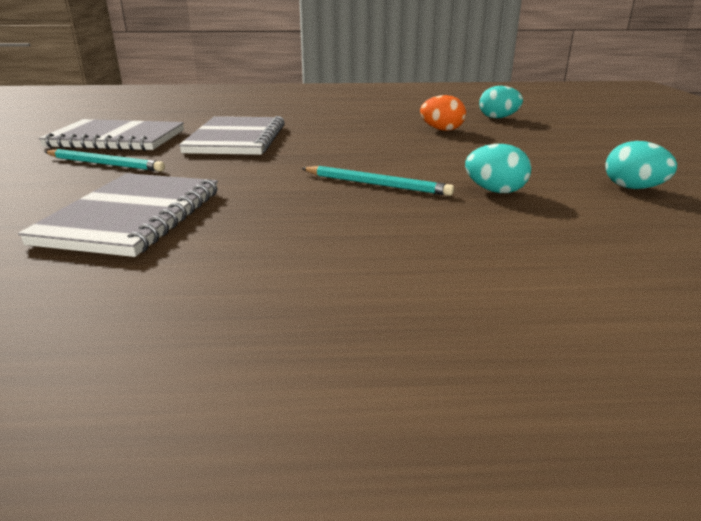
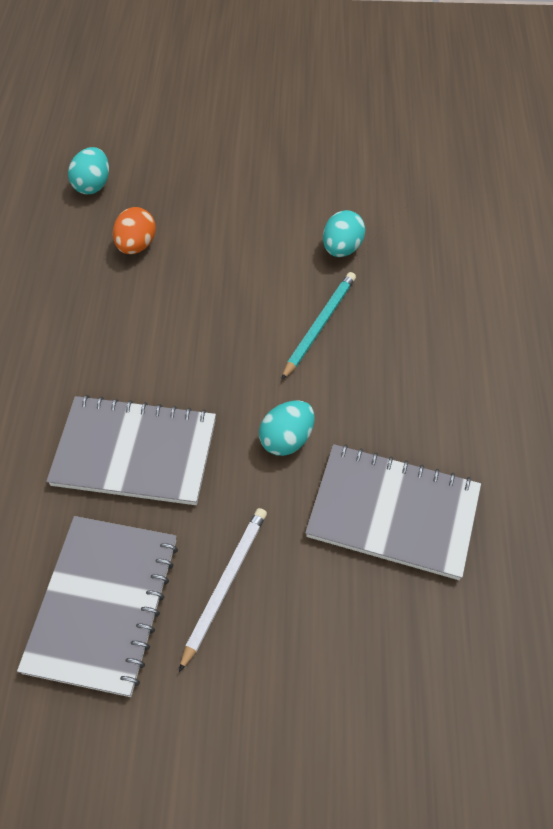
camera: 85 degrees left, 30 degrees up
turquoise pencil [45,149,165,172] -> white pencil [179,508,267,672]
turquoise egg [605,141,677,189] -> turquoise egg moved to [259,400,314,456]

